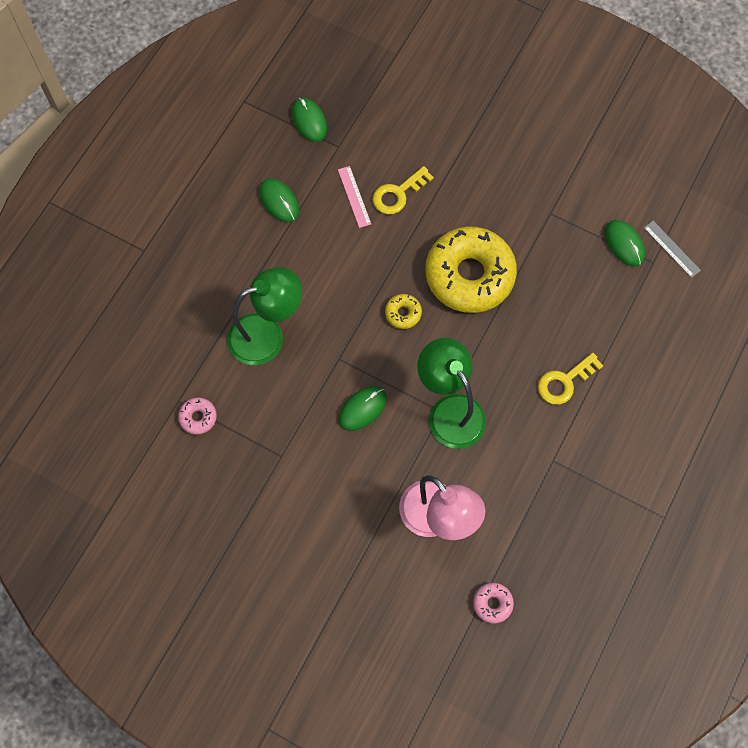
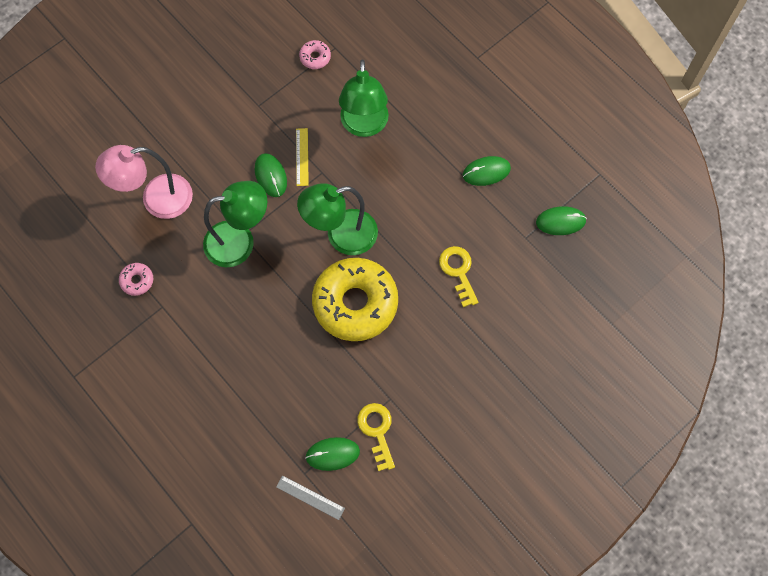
camera: 110 degrees right, 0 degrees up
pink ruler [338,166,371,228] -> none
yellow donut [385,294,422,329] -> green lamp [297,183,378,255]
pink donut [473,583,514,624] -> pink donut moved to [119,263,153,296]
yellow key [538,353,603,405] -> yellow key moved to [357,403,395,471]
grey ruler [644,221,701,278] -> grey ruler turned 45 degrees clockwise [276,475,345,520]
none -> yellow ruler [296,128,309,186]

